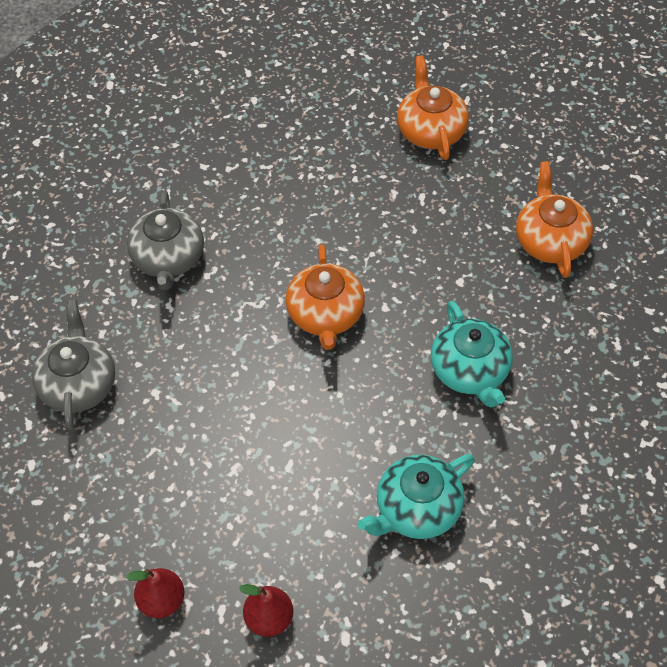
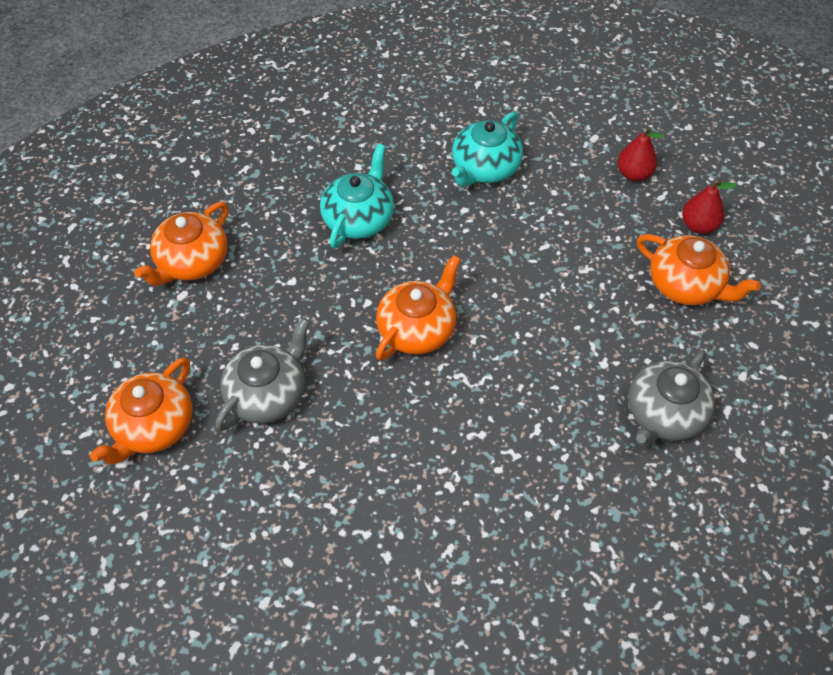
camera: 140 degrees left, 0 degrees up
grey teapot [127,191,204,290] -> grey teapot moved to [215,318,310,431]
turquoise teapot [358,454,475,539] -> turquoise teapot turned 120 degrees clockwise [452,112,523,187]
none -> orange teapot [637,234,761,305]

